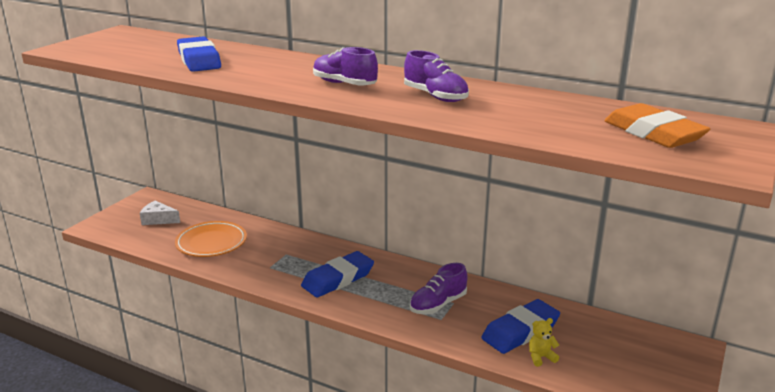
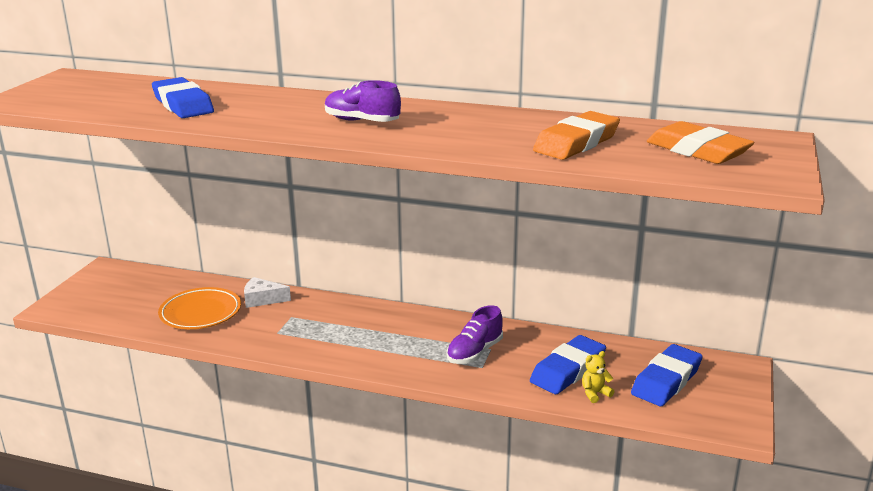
camera: 10 degrees left, 0 degrees up
white cheese [140,201,180,225] -> white cheese moved to [244,277,291,308]
blue eraser [301,251,374,298] -> blue eraser moved to [631,344,703,406]
purple shoe [404,50,469,102] -> none
none -> orange eraser [533,111,620,160]

